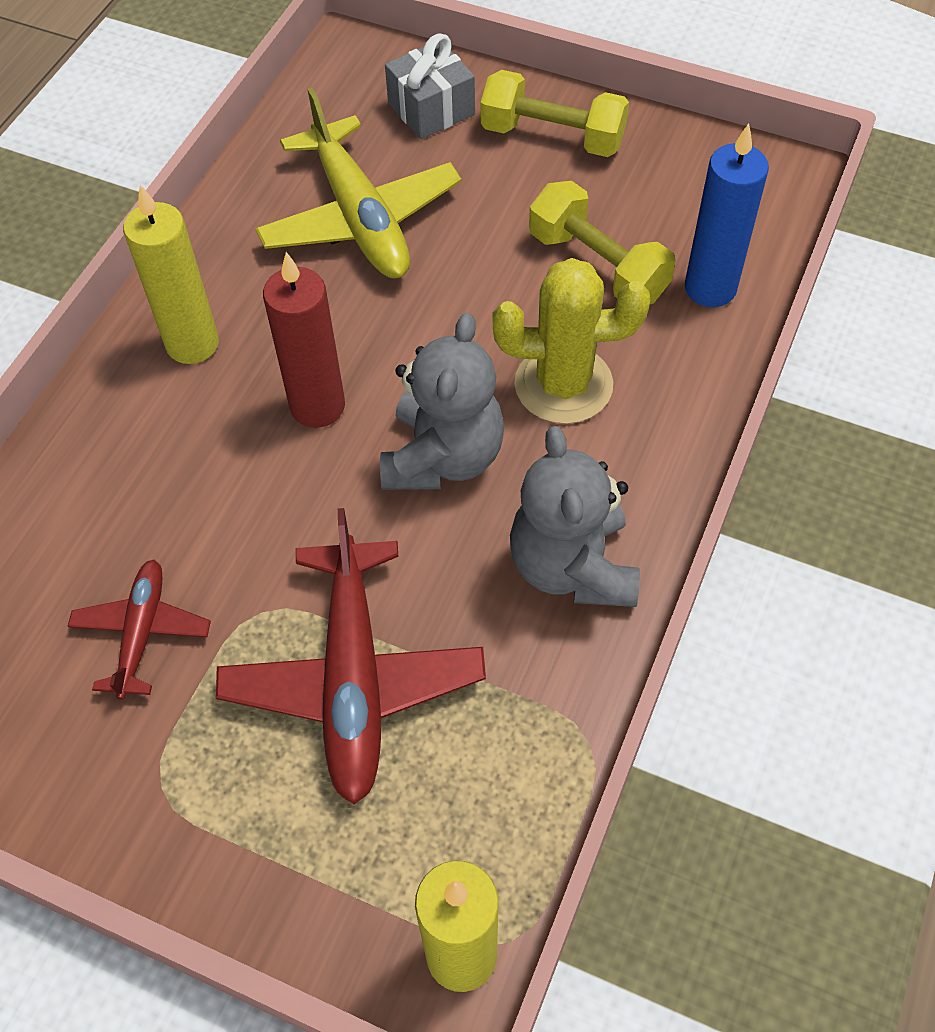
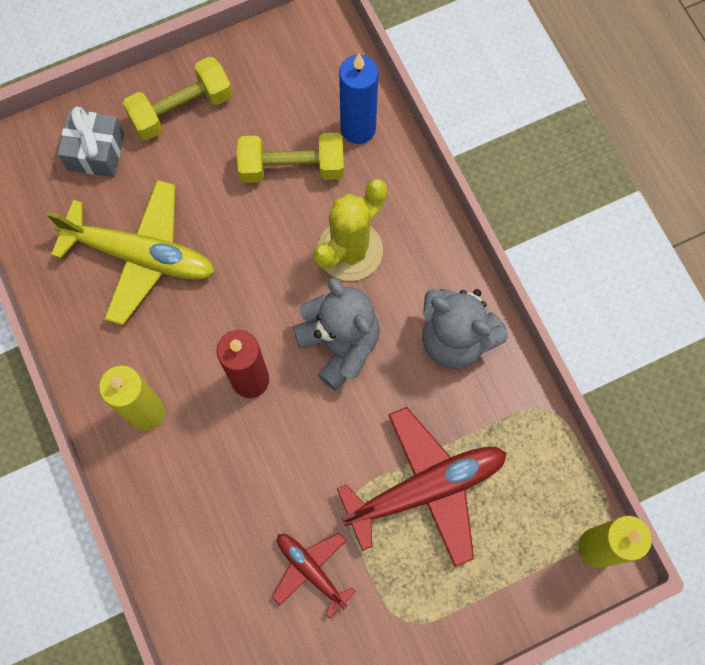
camera: 50 degrees left, 15 degrees up
red plane [216,508,486,805] -> red plane turned 60 degrees counterclockwise [337,407,507,567]

